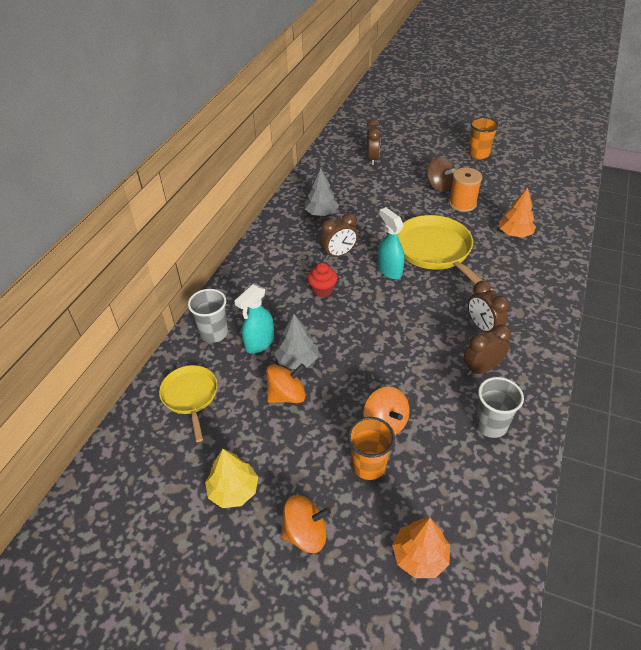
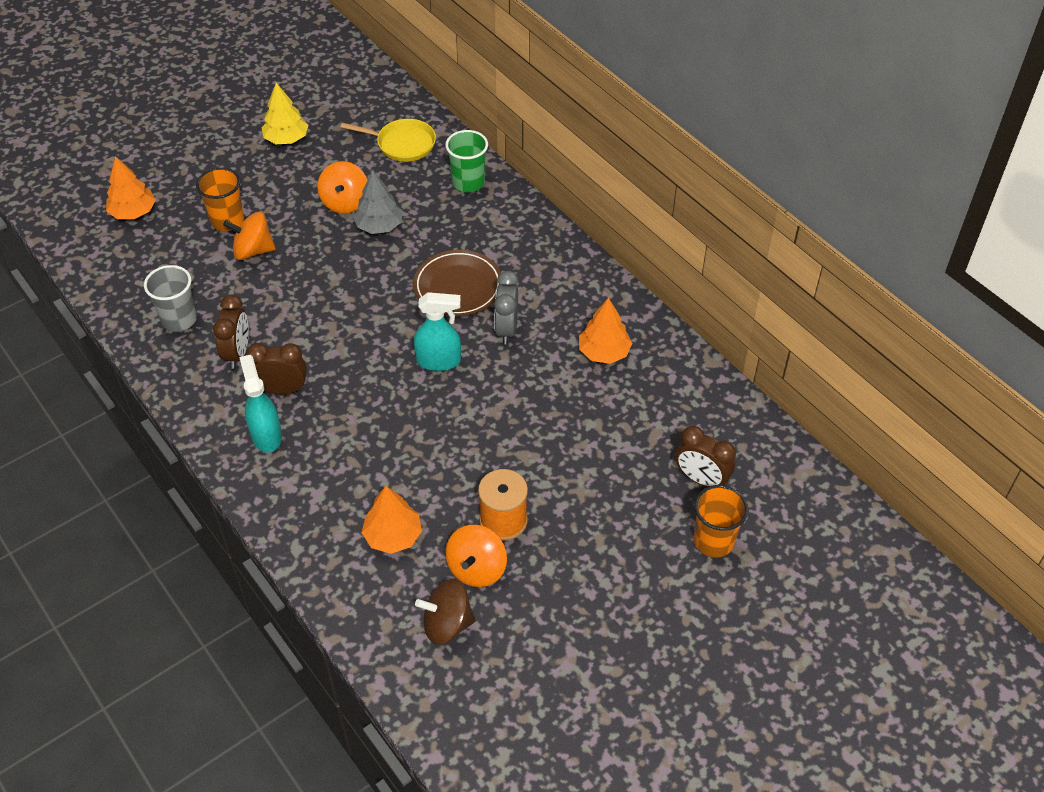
camera: 120 degrees right, 5 degrees up
grey cup [188,289,228,343] -> green cup [446,130,488,192]
turquoise spray bottle [234,284,274,354] -> turquoise spray bottle moved to [239,355,282,453]
orange spinning top [281,495,331,553] -> orange spinning top moved to [445,525,507,587]
grey tree [305,168,339,216] -> orange tree [579,298,632,364]
red cupcake [307,263,337,297] -> brown plate [413,250,501,316]
brown clock [320,213,358,259] -> grey clock [494,271,519,344]
yellow pan [398,215,493,290] -> none
brown spinning top [427,157,456,192] -> brown spinning top moved to [415,579,476,645]
orange cup [468,117,499,159] -> orange cup moved to [694,485,748,558]

